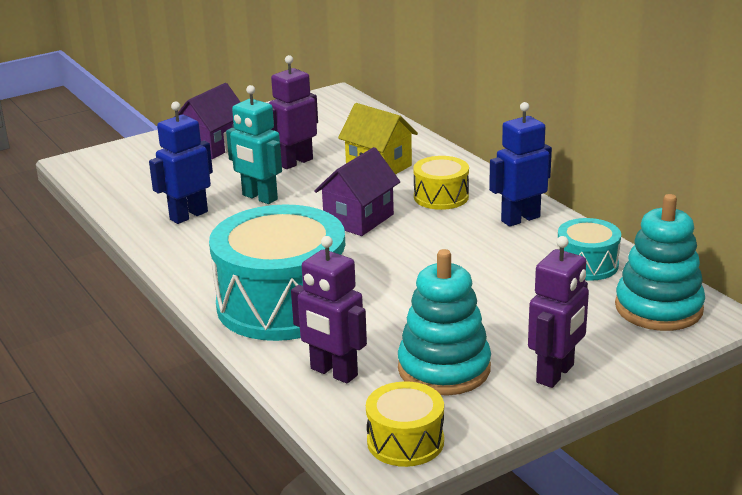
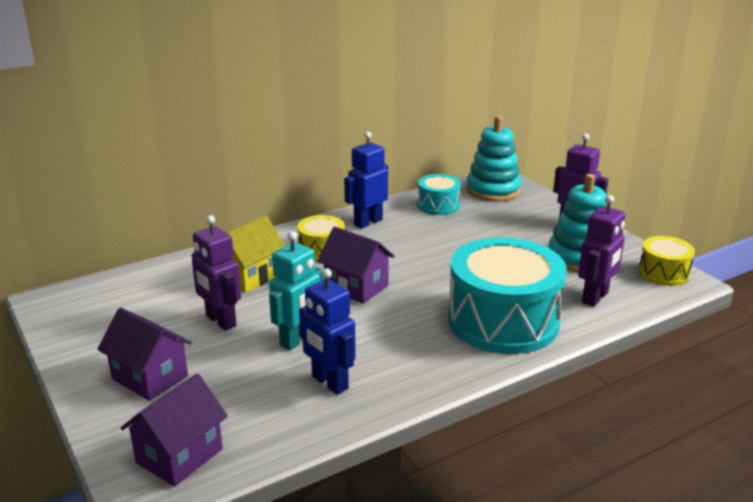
camera: 90 degrees left, 0 degrees up
blue robot [489,102,552,227] -> blue robot turned 75 degrees clockwise [344,132,388,229]
none -> purple house [121,373,228,487]

